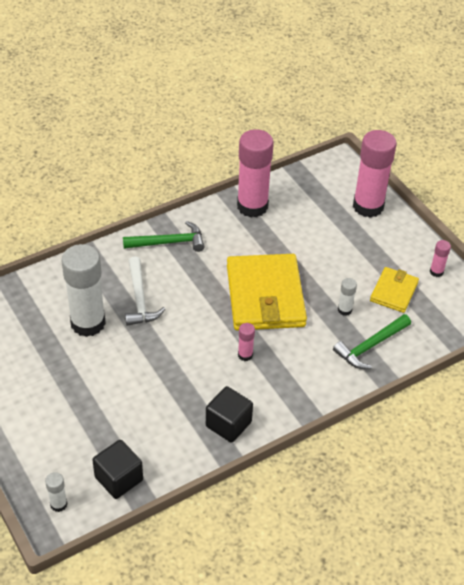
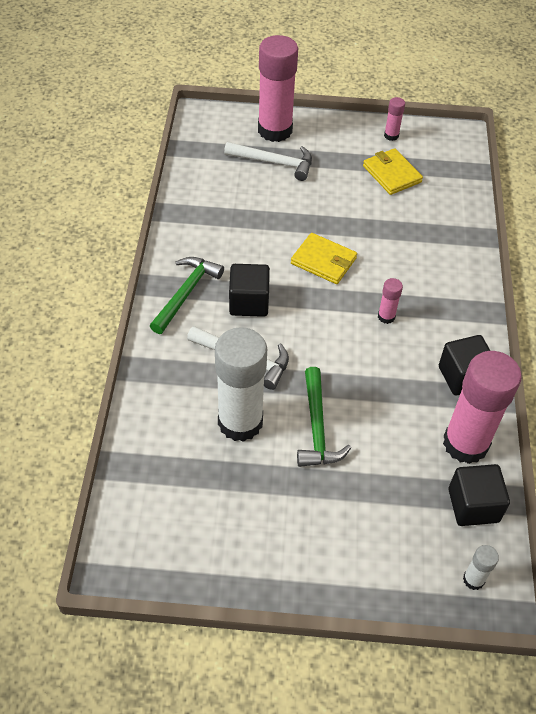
camera: 55 degrees left, 5 degrees up
yellow wallet [227,254,307,330] -> yellow wallet [291,233,357,284], size x0.52
pink glue stick [237,129,274,217] -> pink glue stick moved to [443,351,522,464]
green hammer [333,314,411,369] -> green hammer moved to [297,367,351,467]
white glue stick [338,278,357,316] -> none
none -> white hammer [224,142,312,181]
none -> black cube [229,264,270,317]

